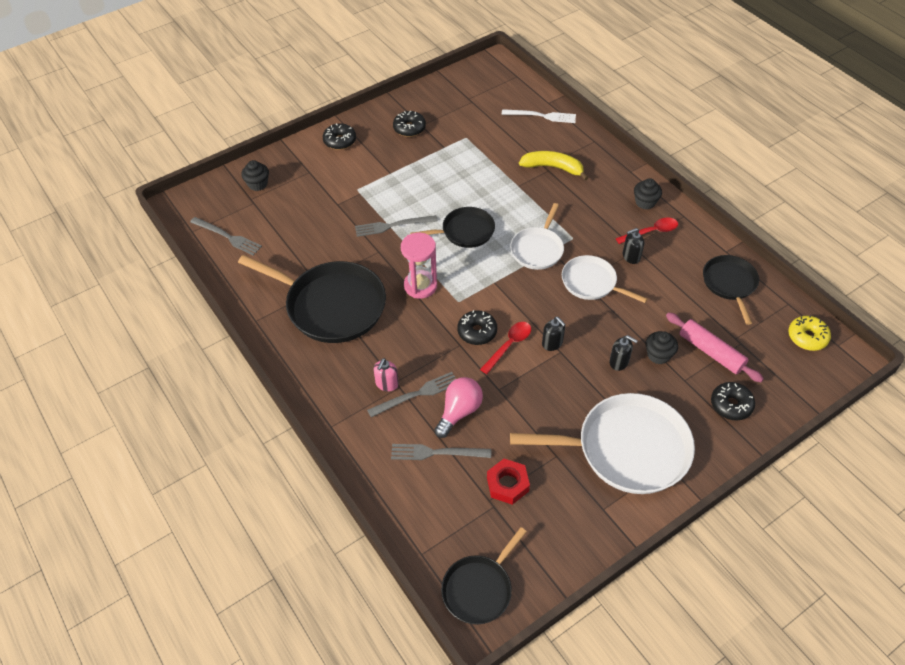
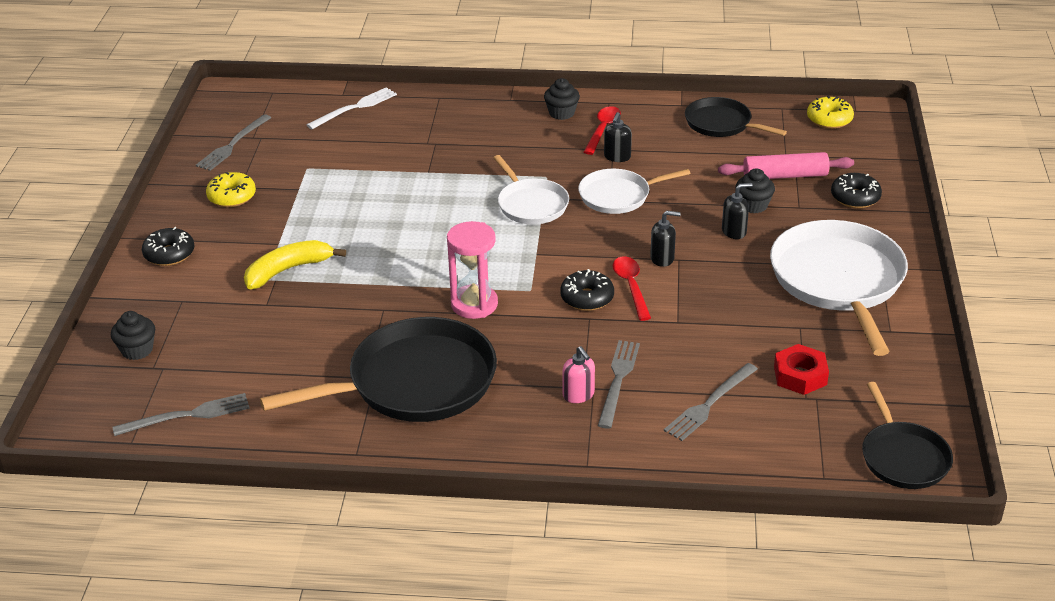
camera: 50 degrees left, 15 degrees down
grey fork [355,215,438,237] -> grey fork moved to [196,114,271,171]
black donut [393,111,426,137] -> yellow donut [206,172,256,207]
black pan [410,207,495,248] -> none
pink light bulb [434,377,483,438] -> none
white pan [510,393,695,494] -> white pan turned 45 degrees counterclockwise [770,220,908,356]
yellow banana [519,151,588,181] -> yellow banana moved to [244,240,346,290]

